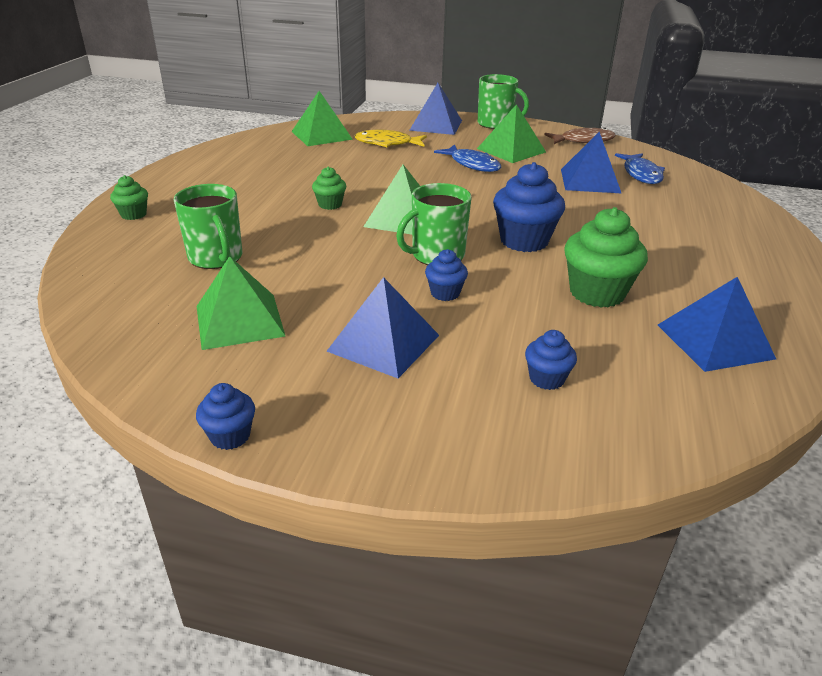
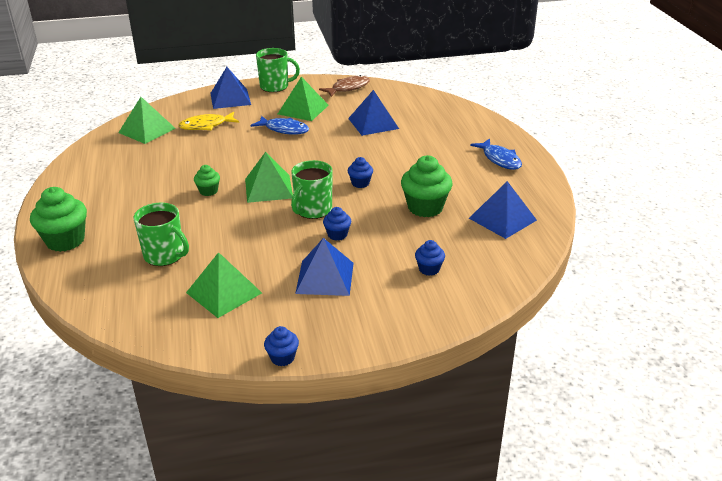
camera: 25 degrees left, 0 degrees up
green cupcake [110,175,148,220] -> green cupcake [30,187,87,252], size x1.88
blue cupcake [493,162,565,252] -> blue cupcake [348,157,373,188], size x0.53
blue fish [615,153,665,184] -> blue fish moved to [470,138,522,170]

